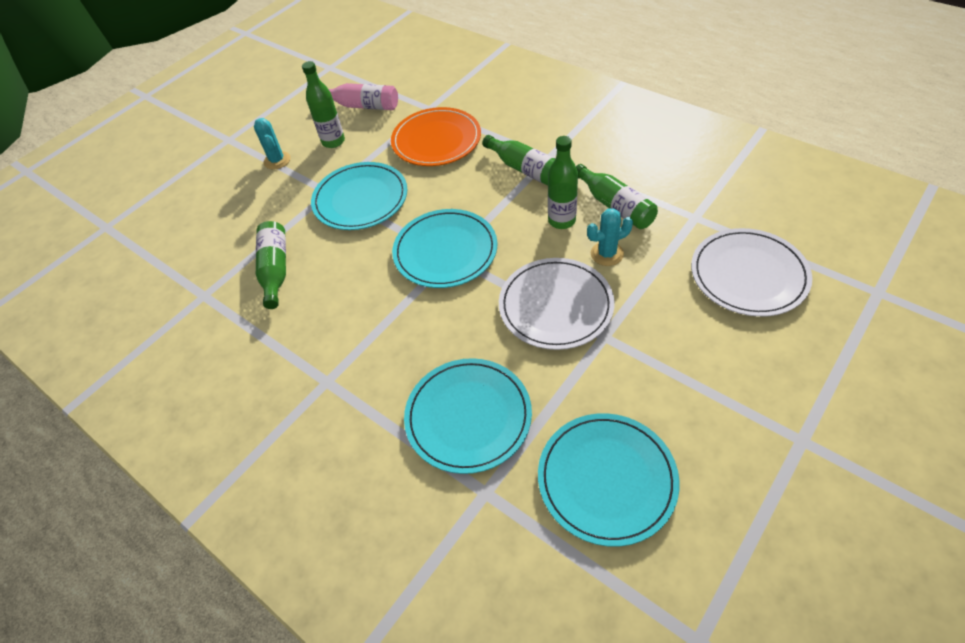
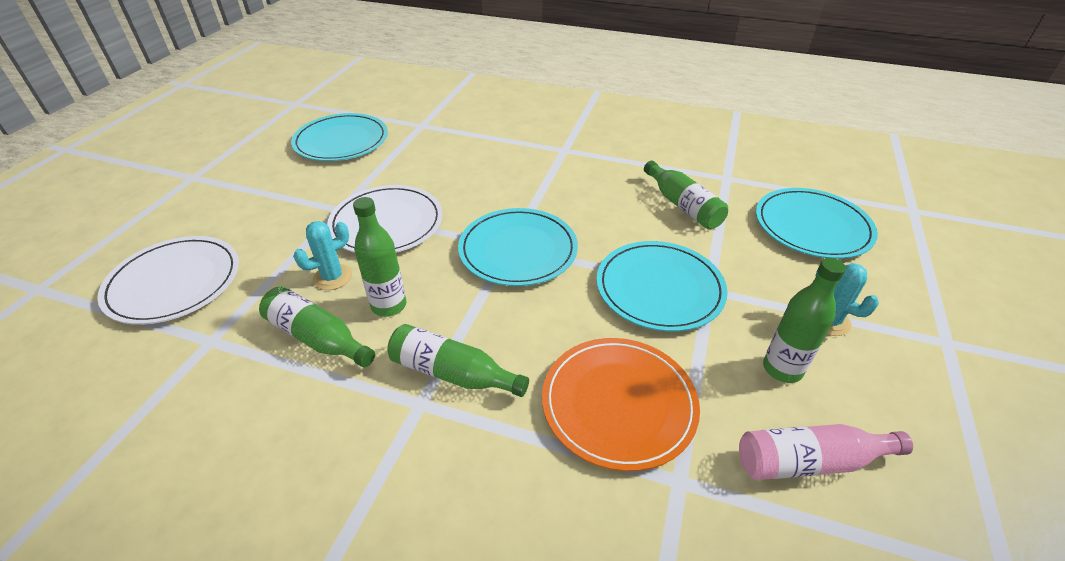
camera: 155 degrees right, 10 degrees down
turquoise plate [404,358,532,474] -> turquoise plate moved to [756,188,878,259]

